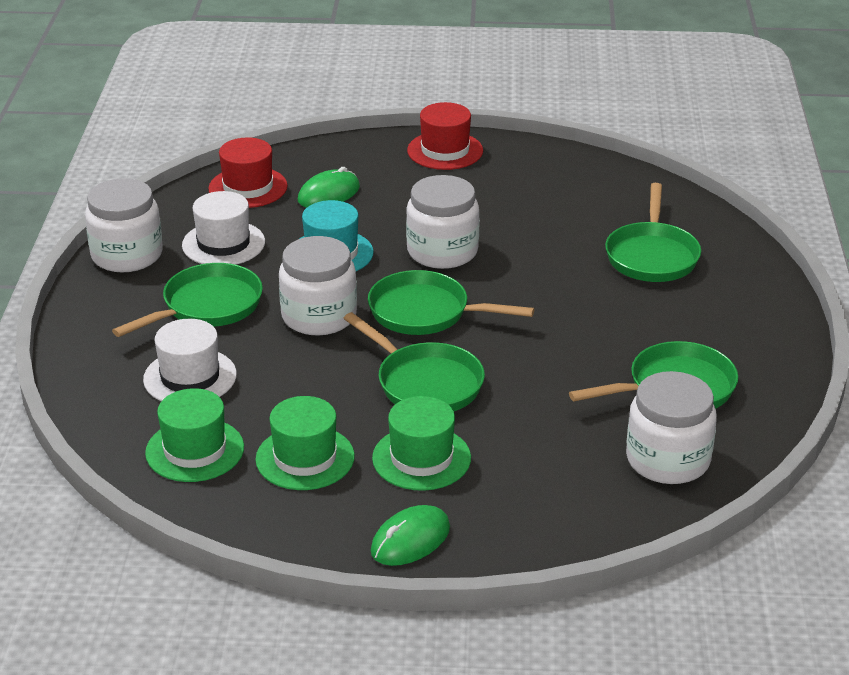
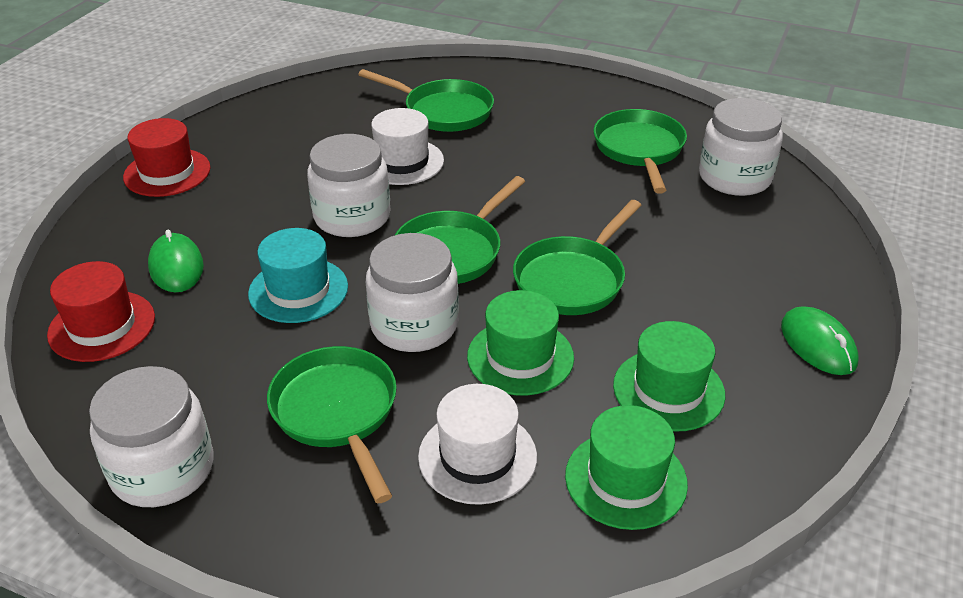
camera: 70 degrees left, 5 degrees up
white hat [182,191,265,265] -> white hat moved to [371,108,444,185]
green pan [343,312,485,411] -> green pan turned 150 degrees clockwise [513,200,641,315]
green hat [372,396,471,491] -> green hat moved to [467,290,574,395]

